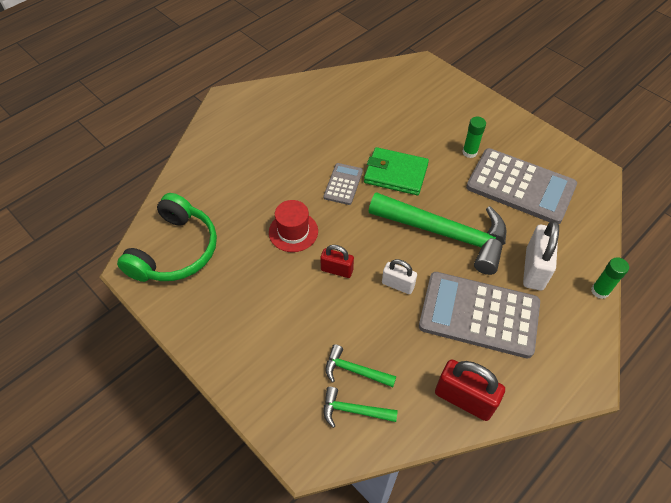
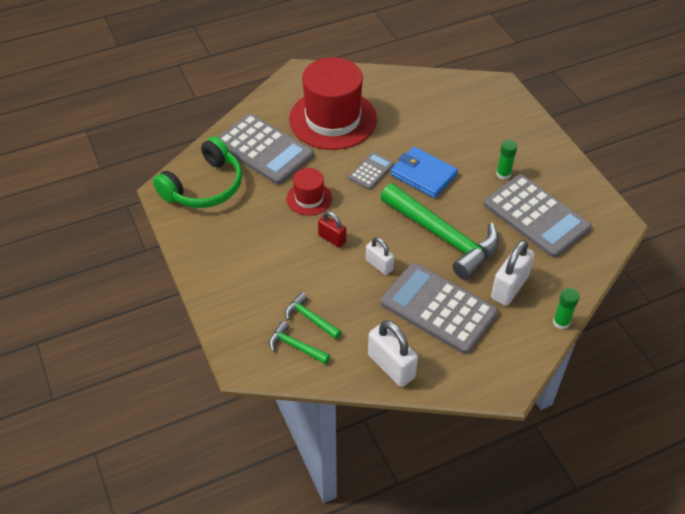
camera: 20 degrees right, 5 degrees down
green wallet [364,147,429,195] -> blue wallet [391,147,458,198]
red padlock [435,359,505,421] -> white padlock [368,320,418,387]
none -> grey calculator [218,114,313,185]
none -> red hat [289,57,377,150]

